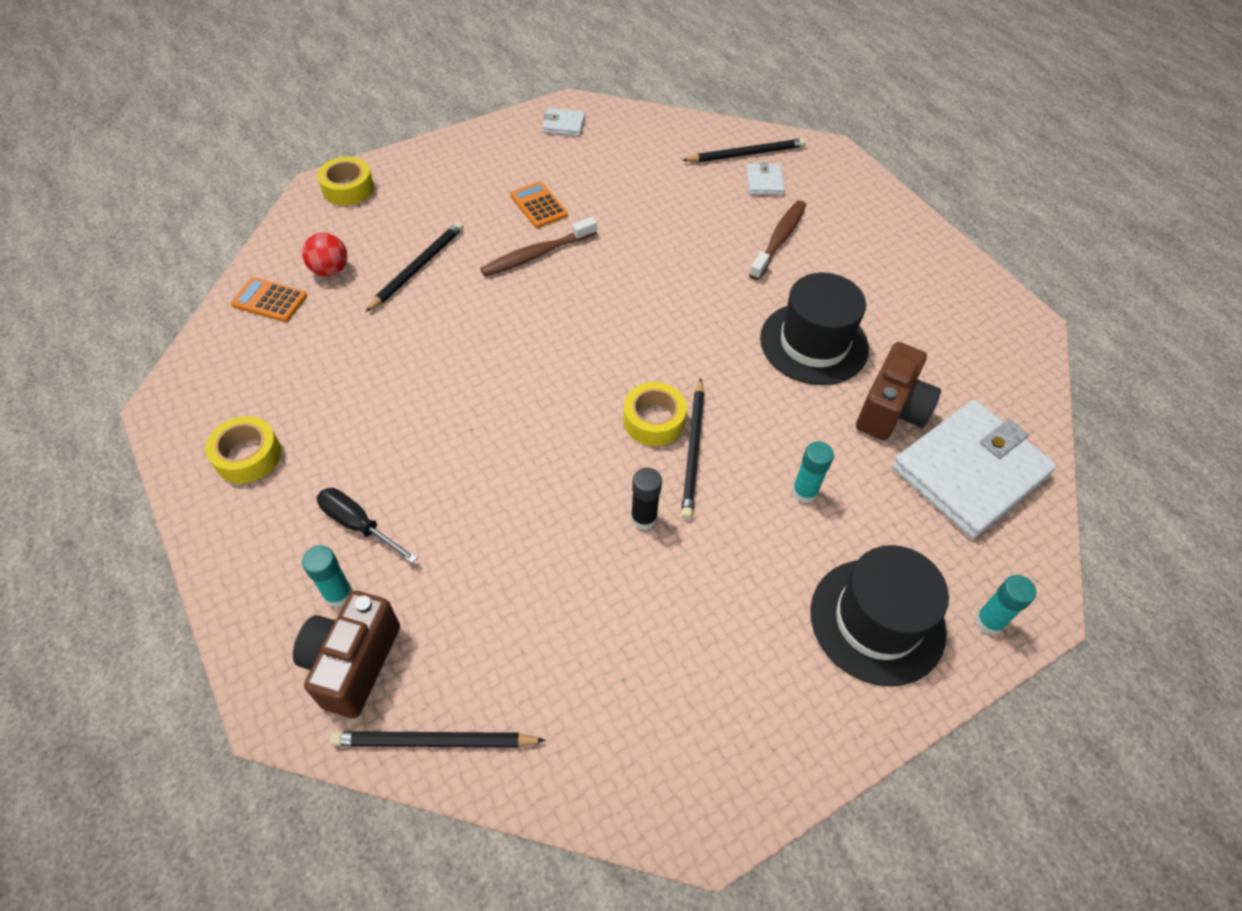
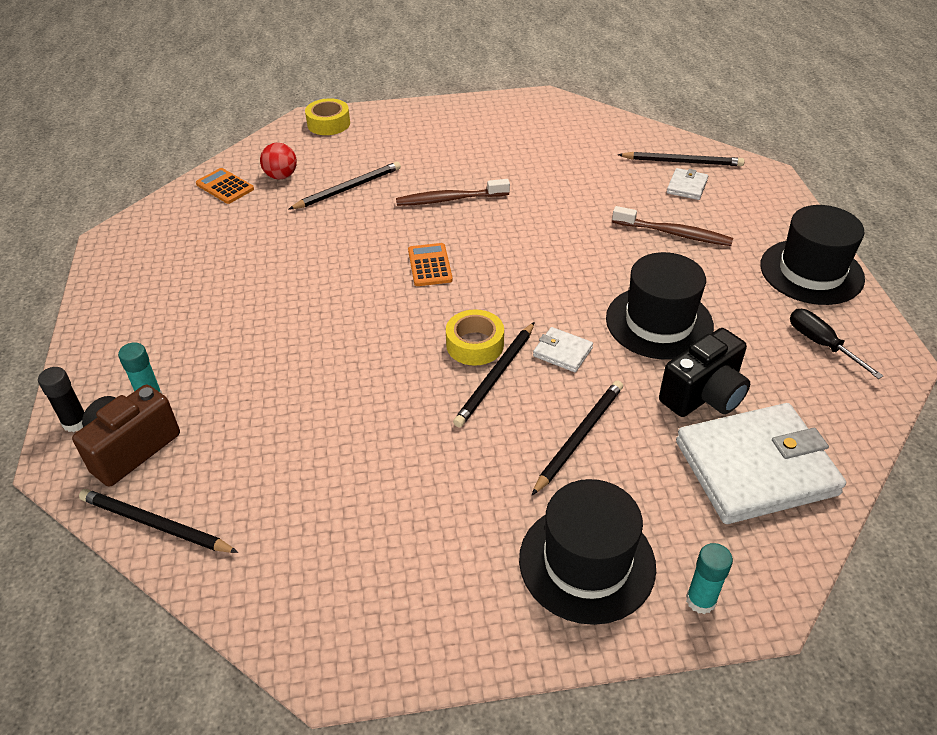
camera: 25 degrees right, 10 degrees down
yellow tape [205,416,281,483] -> none
black screwdriver [317,488,418,564] -> black screwdriver moved to [790,309,883,379]
orange calculator [510,181,568,228] -> orange calculator moved to [408,243,453,286]
white wallet [542,108,585,136] -> white wallet moved to [533,327,593,372]
black glue stick [631,468,662,530] -> black glue stick moved to [38,367,85,432]
brown toothbrush [749,200,806,280] -> brown toothbrush turned 60 degrees clockwise [612,206,733,246]
turquoise glue stick [792,441,834,503] -> black pencil [532,380,623,495]
brown camera [856,342,941,441] -> black camera [659,328,750,417]
none -> black hat [760,205,865,305]

